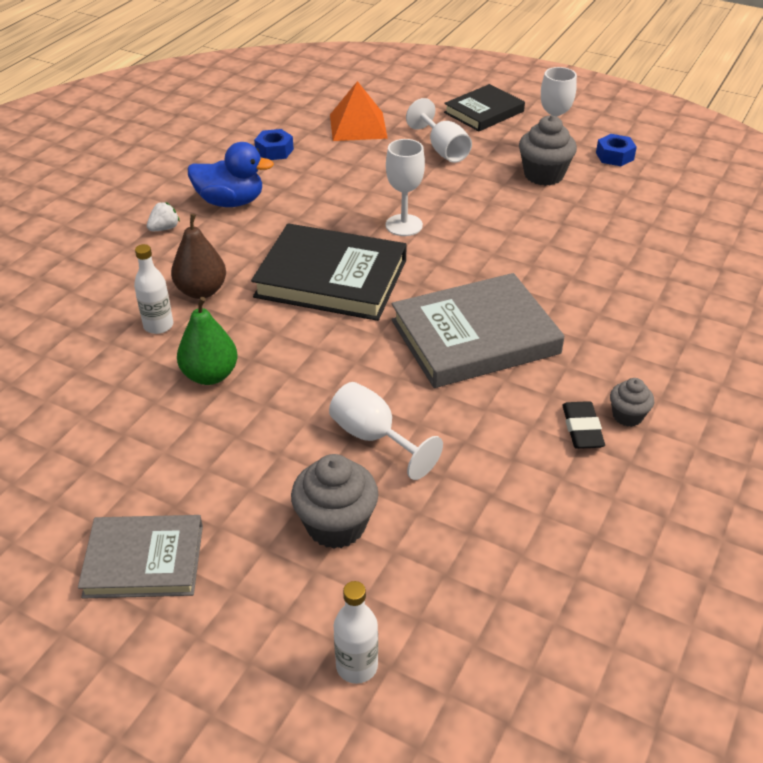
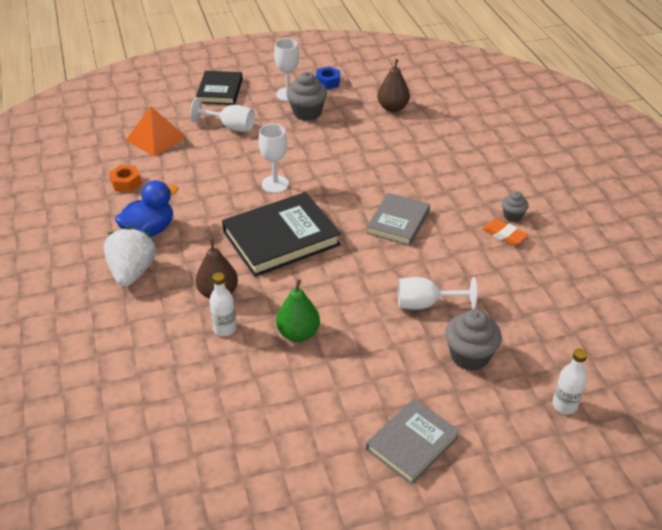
camera: 45 degrees left, 0 degrees up
white strawberry [147,202,180,231] -> white strawberry [104,227,156,286], size x2.17
blue nut [254,129,294,160] -> orange nut [109,165,142,192]
grey book [391,273,565,388] -> grey book [366,193,430,246], size x0.63
black eraser [562,401,605,449] -> orange eraser [482,219,528,246]
none -> brown pear [377,59,410,112]

